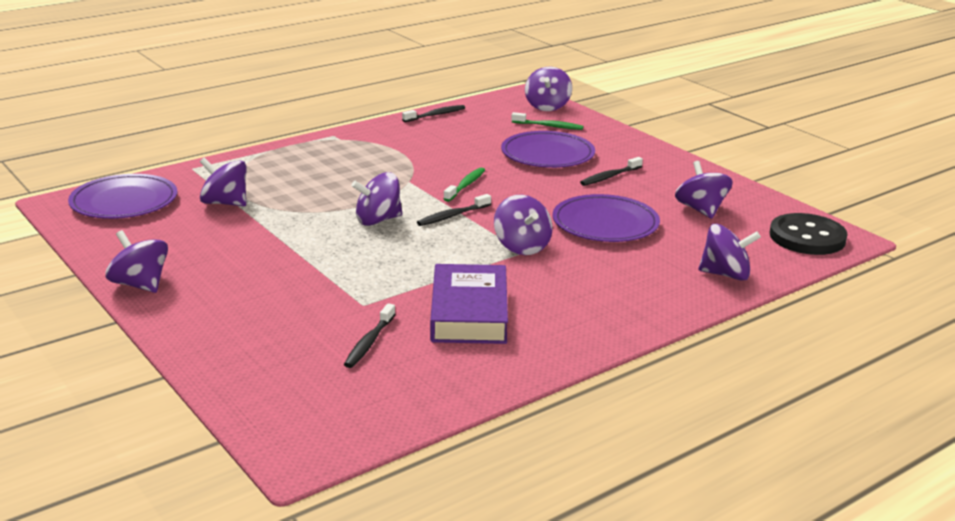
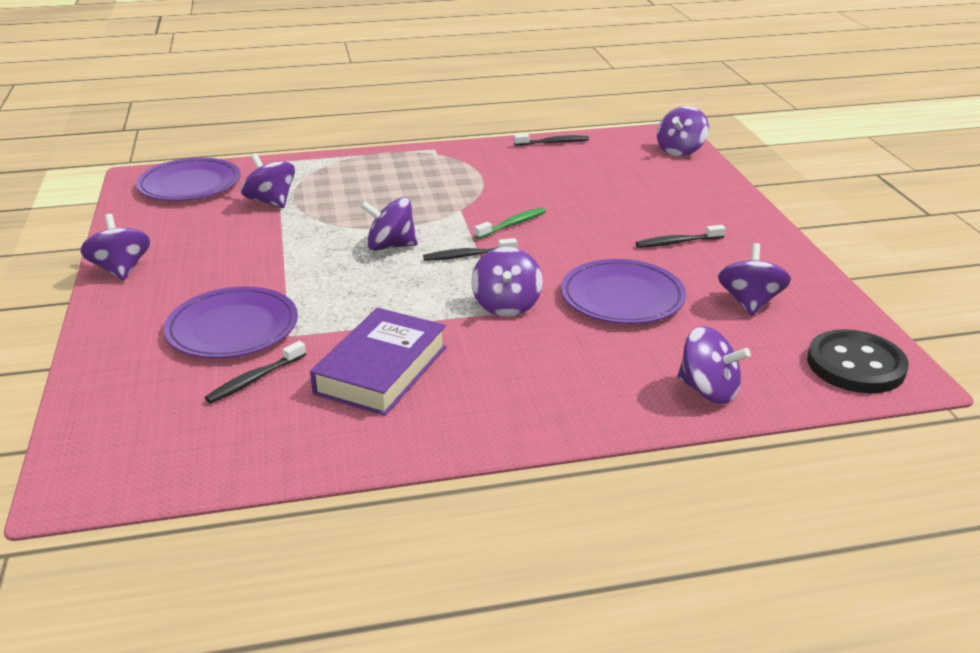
camera: 25 degrees right, 5 degrees up
purple plate [501,131,595,168] -> purple plate moved to [164,286,298,358]
green toothbrush [511,112,584,130] -> none

